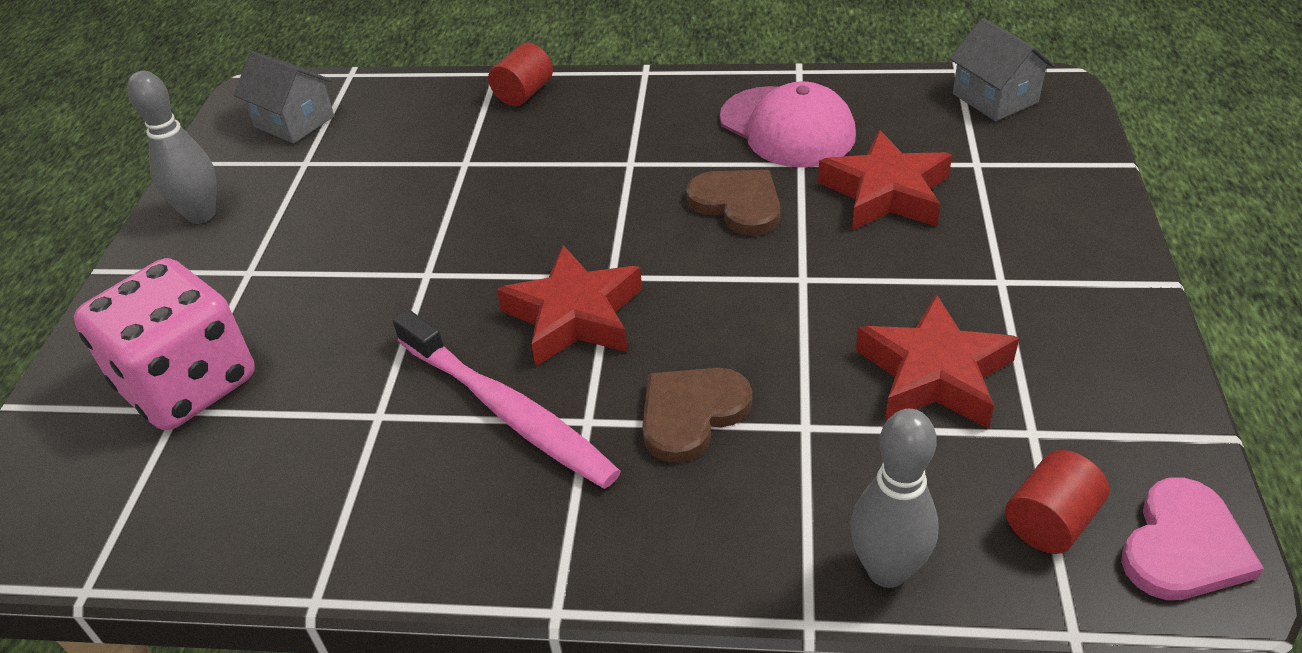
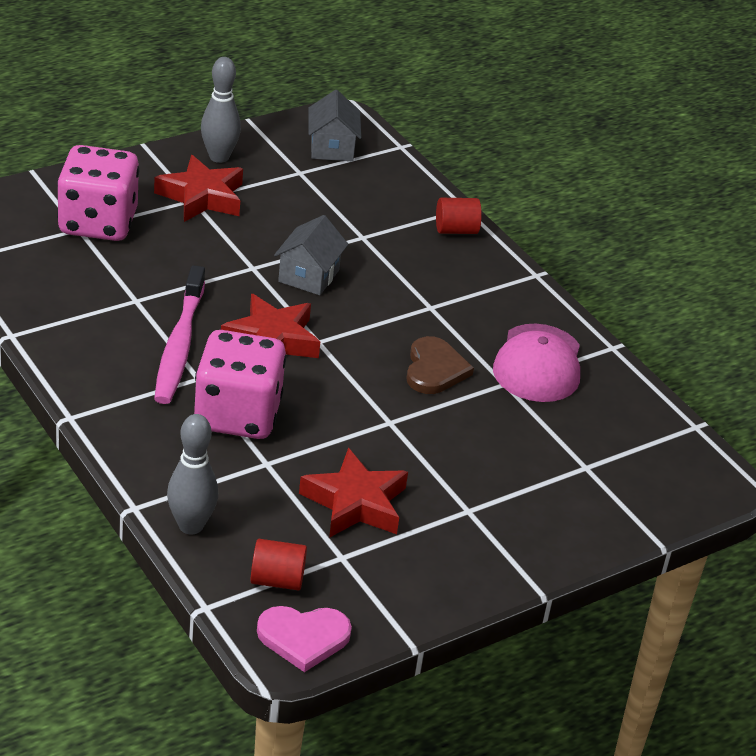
camera: 45 degrees right, 5 degrees down
brown heart [642,368,752,463] -> pink dice [194,330,286,439]
red star [818,130,952,230] -> red star moved to [154,155,243,222]
grey house [950,18,1055,121] -> grey house moved to [274,215,348,295]

